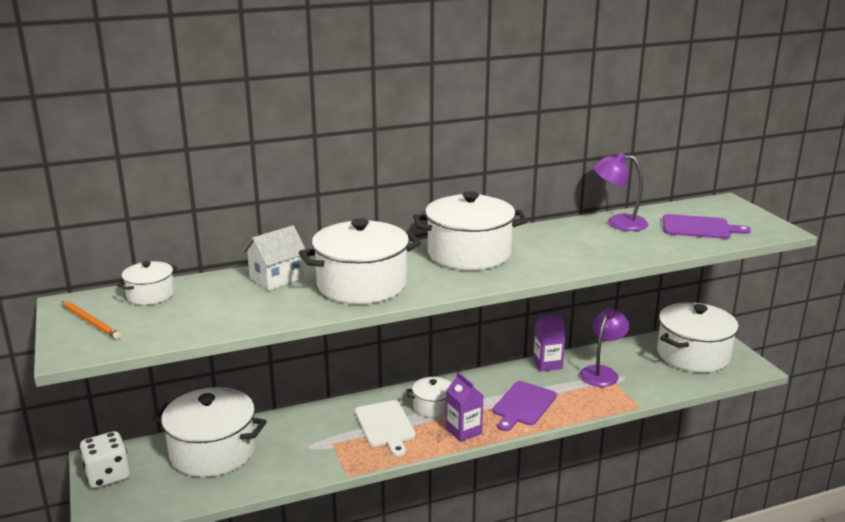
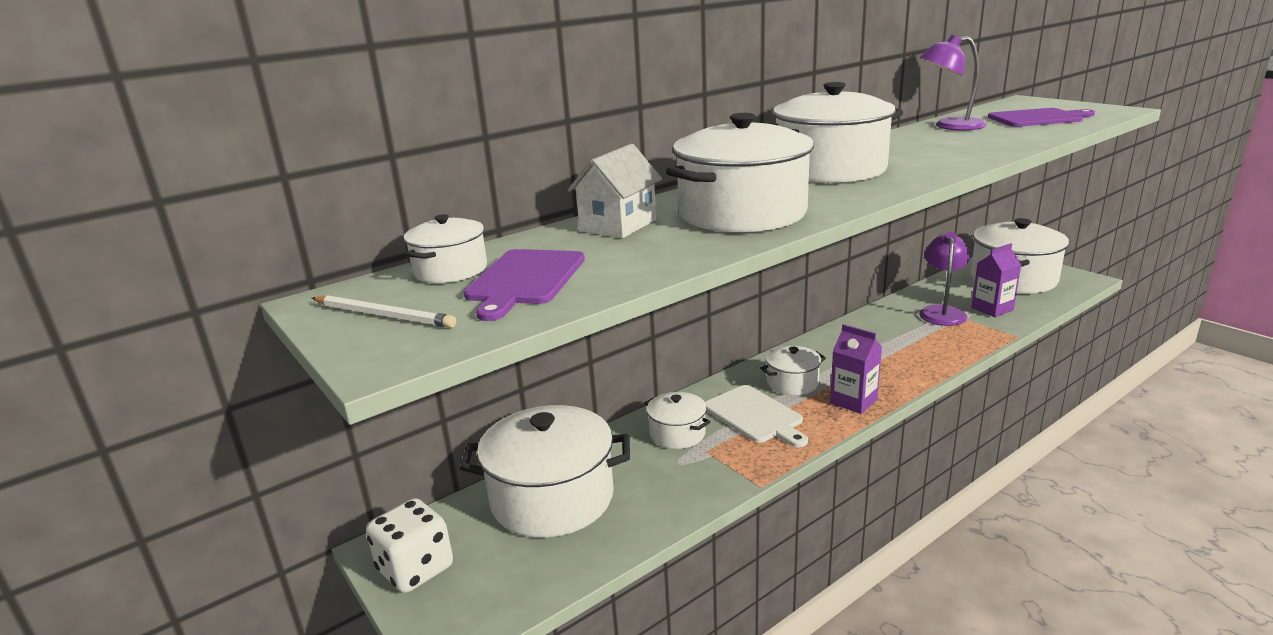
camera: 15 degrees left, 0 degrees up
orange pencil [62,301,121,339] -> white pencil [312,295,456,328]
purple cutting board [493,381,557,431] -> purple cutting board moved to [464,249,585,321]
purple carton [533,314,566,372] -> purple carton moved to [971,243,1021,317]
none -> white pot [645,392,711,449]

